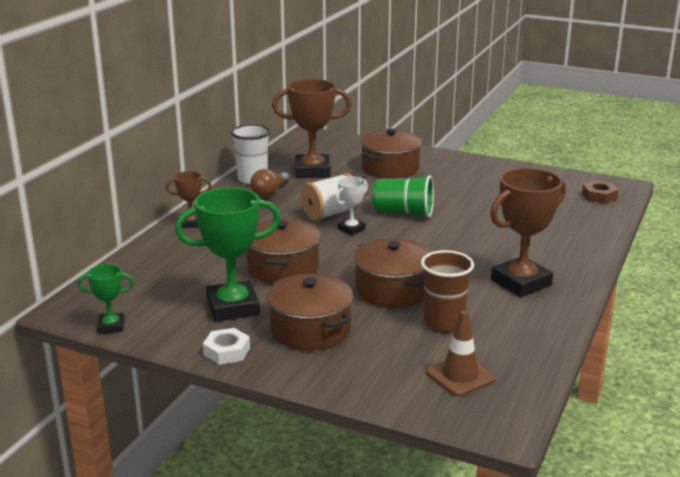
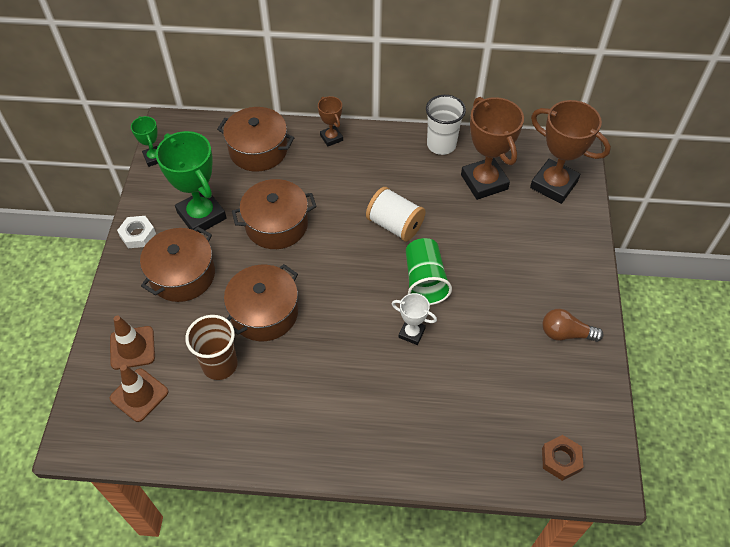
camera: 70 degrees right, 30 degrees up
brown light bulb [250,169,290,197] -> brown light bulb moved to [543,309,603,342]
white trophy [335,176,368,235] -> white trophy moved to [392,293,437,345]
brown pot [360,128,422,178] -> brown pot moved to [217,107,295,172]
brown trophy [490,168,566,297] -> brown trophy moved to [530,100,611,204]
none -> brown traffic cone [110,316,155,370]

